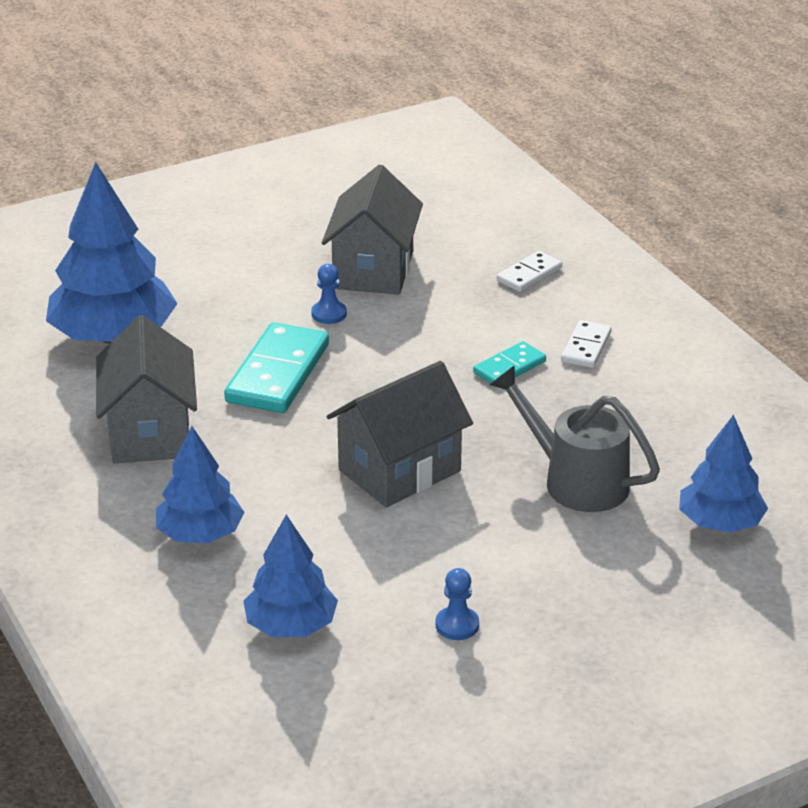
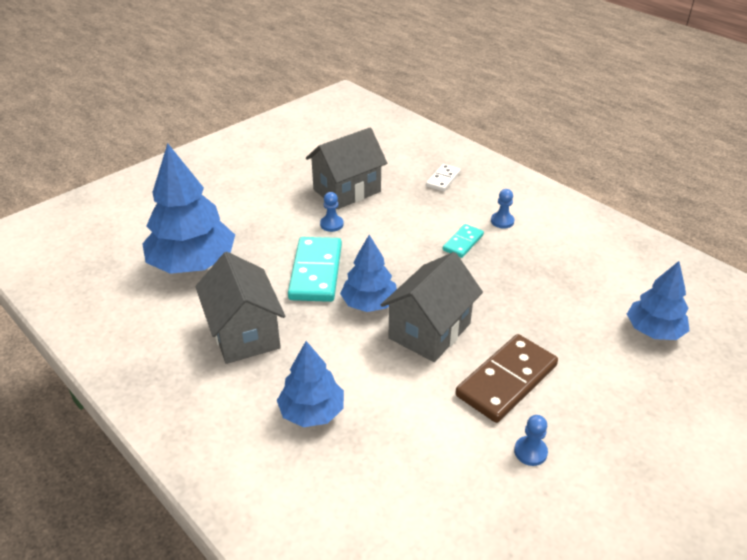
camera: 15 degrees left, 5 degrees up
blue tree [243,515,338,637] -> blue tree moved to [340,235,397,312]
grey house [322,165,423,295] -> grey house turned 60 degrees clockwise [306,128,387,209]
grey watering can [489,365,660,512] -> none
white domino [561,320,611,368] -> blue pawn [491,189,515,229]
none -> brown domino [455,334,558,423]

